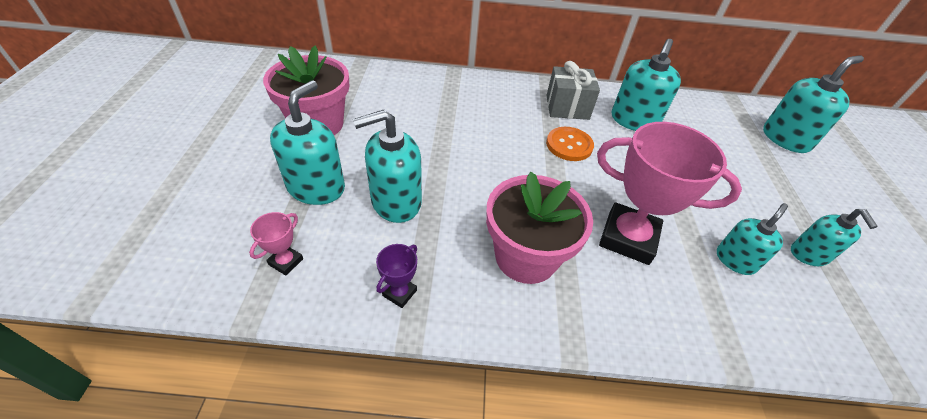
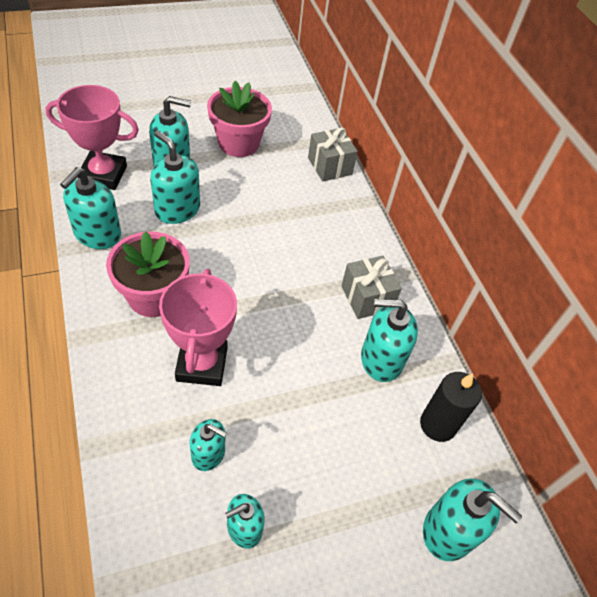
camera: 65 degrees right, 5 degrees up
pink trophy [249,212,303,276] -> pink trophy [46,85,139,190], size x2.30
purple trophy [376,244,417,308] -> turquoise soap dispenser [60,167,121,249]
orange button [546,127,594,161] -> none
none -> grey gift [308,128,358,182]
none -> black candle [420,372,482,442]

